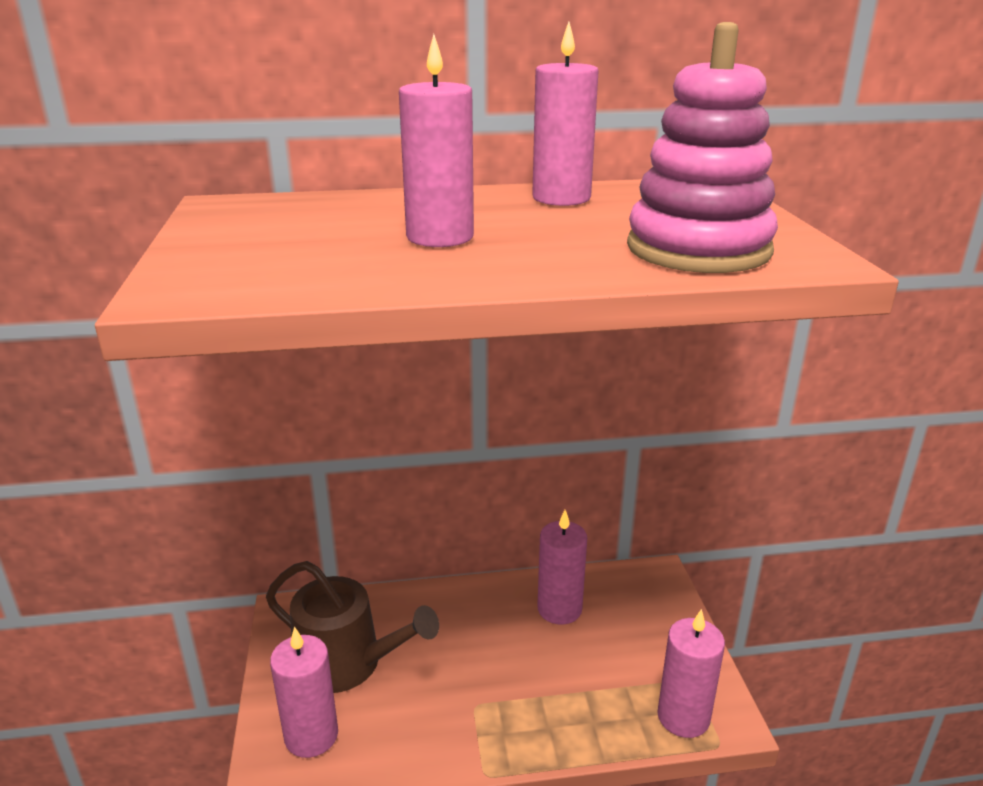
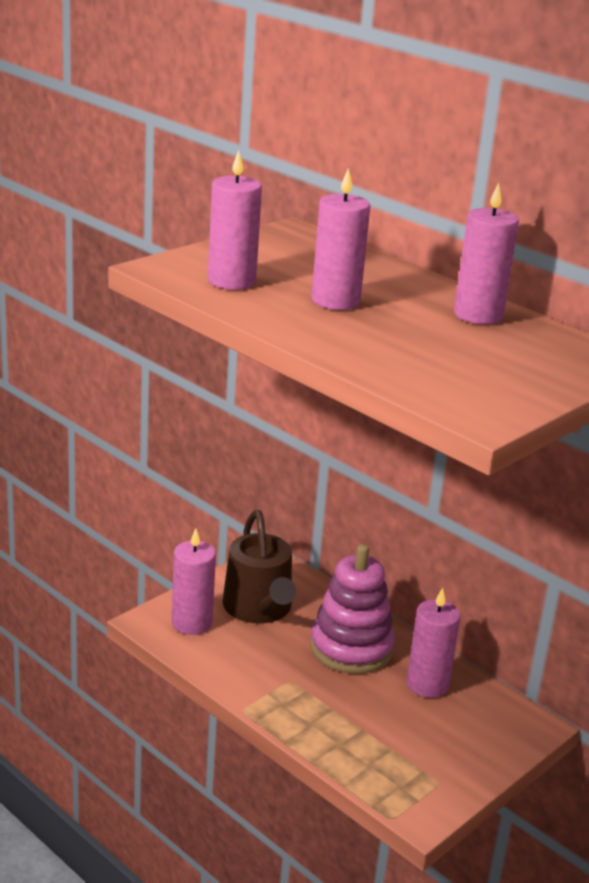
camera: 50 degrees right, 0 degrees up
pink stacking toy [627,22,778,273] -> pink stacking toy moved to [310,544,395,674]
pink candle [657,609,725,738] -> pink candle moved to [208,150,262,290]

